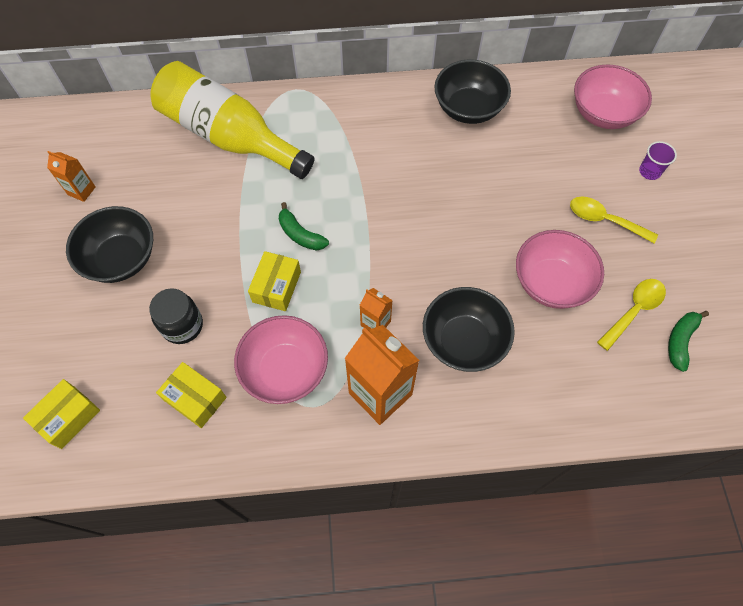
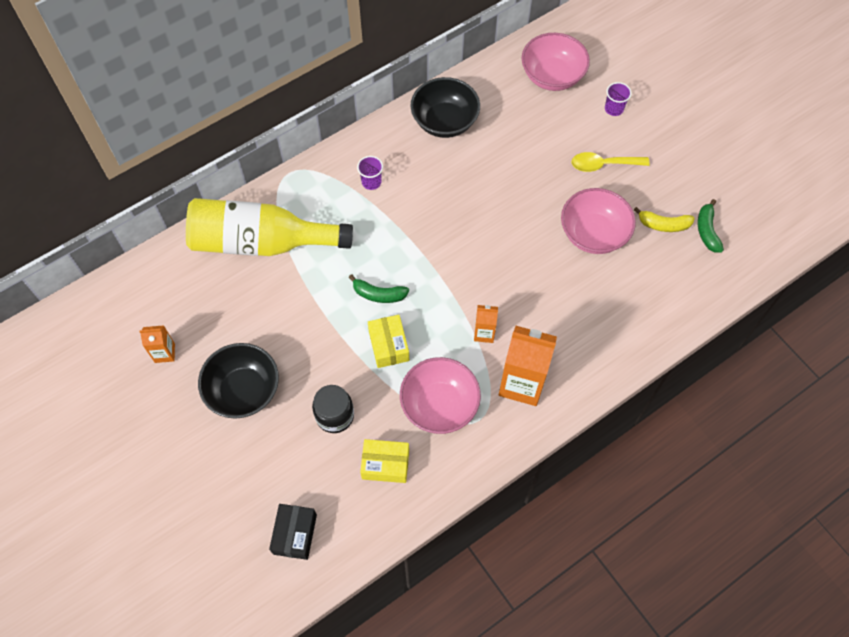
camera: 30 degrees left, 0 degrees up
yellow box [23,379,100,449] -> black box [269,504,317,560]
black bowl [423,287,515,372] -> none
yellow spoon [597,279,666,351] -> yellow banana [634,207,695,232]
none -> purple cup [357,156,383,190]

